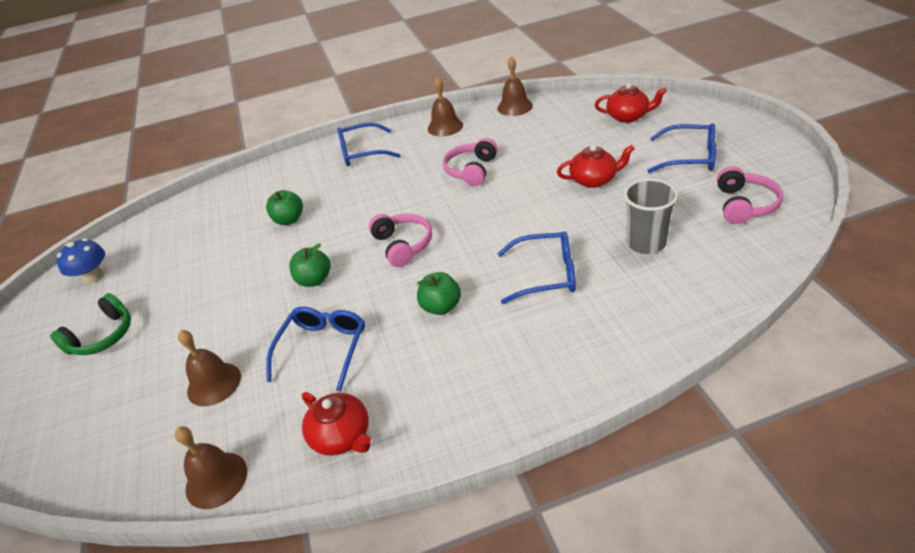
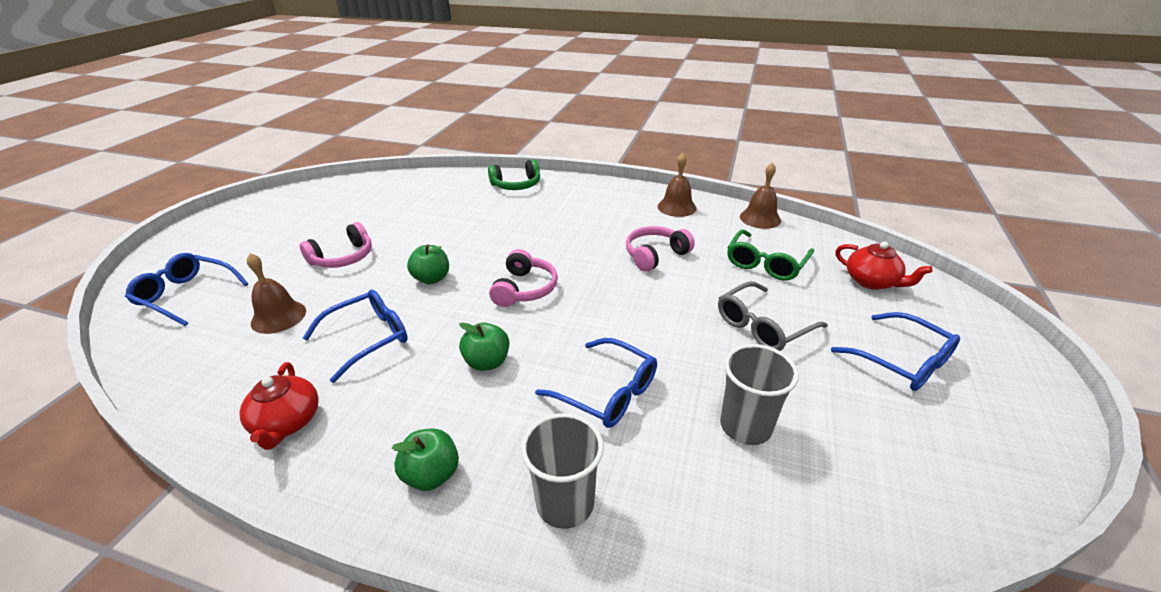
camera: 30 degrees right, 5 degrees down
green headphones [50,293,131,355] -> green headphones moved to [488,159,540,190]
blue mushroom [56,238,105,284] -> none
brown bell [175,426,247,509] -> none
green apple [266,190,303,225] -> green apple moved to [392,428,459,491]
blue glasses [337,123,401,166] -> blue glasses moved to [125,253,249,326]
red teapot [557,145,635,188] -> grey glasses [718,282,828,351]
pink headphones [717,166,783,224] -> pink headphones moved to [300,222,372,268]
none -> grey cup [521,413,604,529]
none -> green glasses [727,229,814,281]

